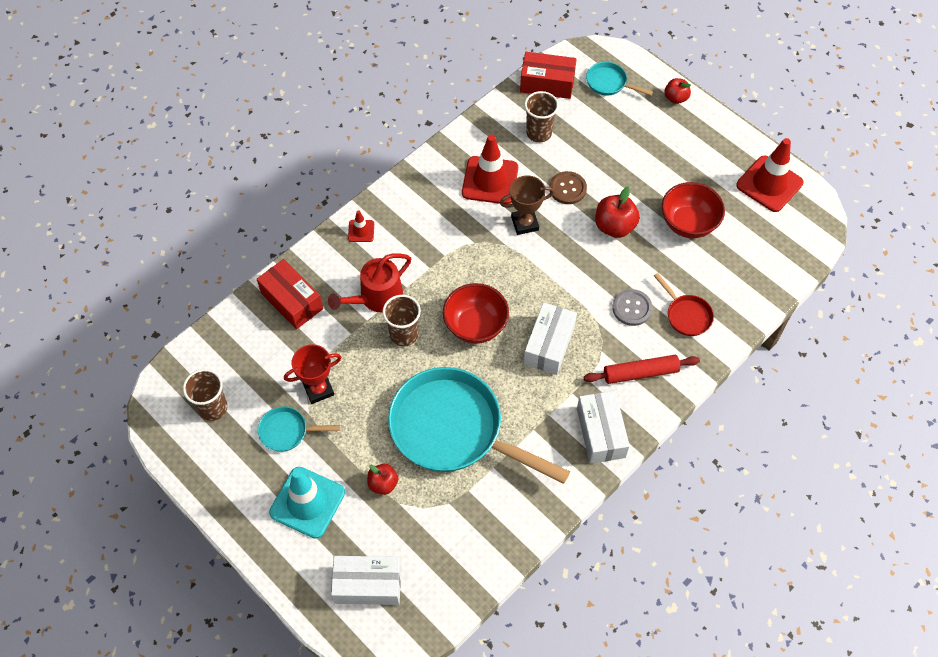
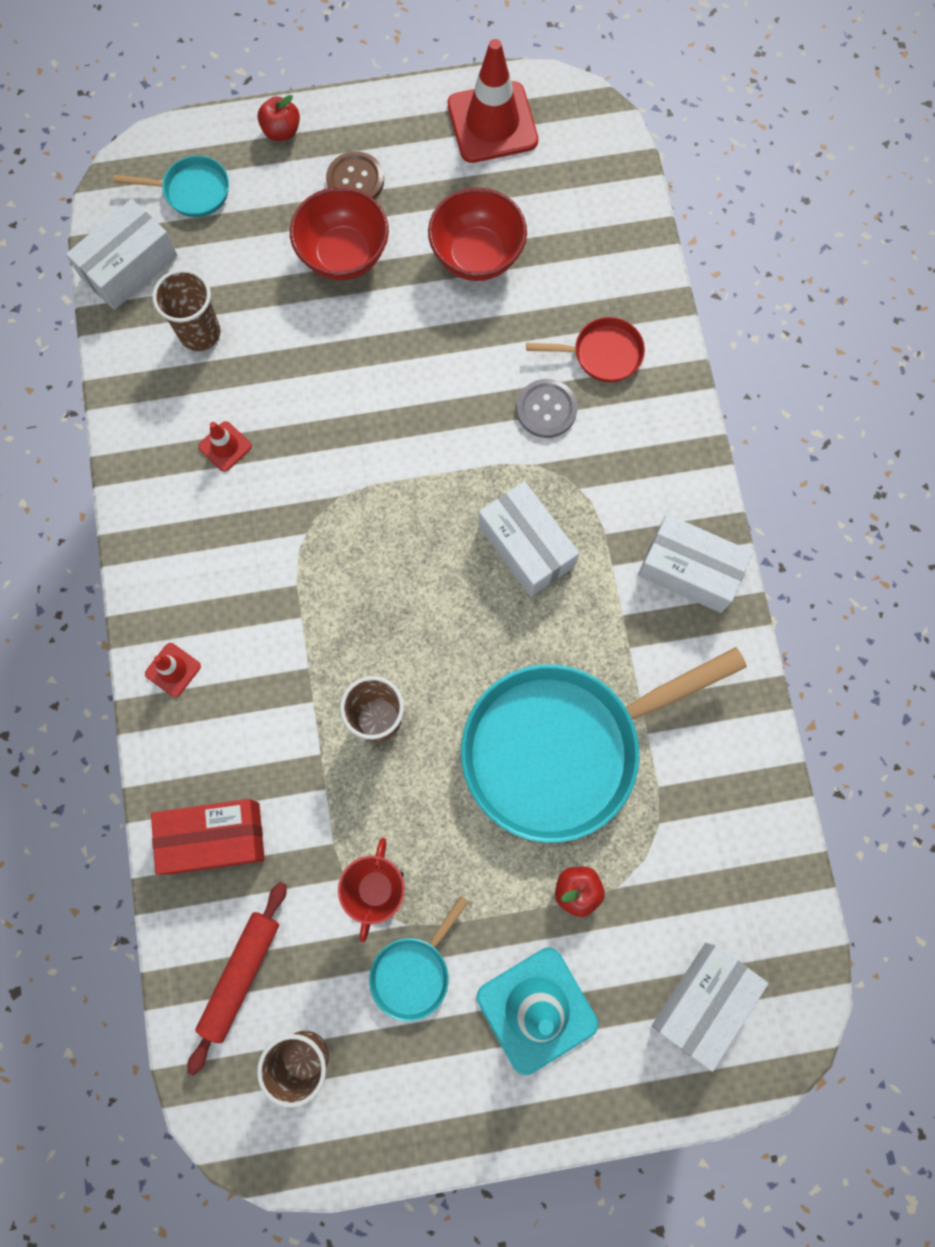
camera: 55 degrees left, 15 degrees up
red watering can [328,253,411,312] -> none
red bowl [443,283,509,344] -> red bowl moved to [290,187,389,280]
red traffic cone [462,135,518,204] -> red traffic cone [198,421,252,472], size x0.48
brown trophy [500,175,554,235] -> none
red box [520,52,577,99] -> white box [66,199,178,310]
brown button [549,171,587,204] -> brown button moved to [326,151,384,199]
red rolling pin [584,355,700,384] -> red rolling pin moved to [187,882,287,1075]
turquoise pan [586,62,653,96] -> turquoise pan turned 150 degrees counterclockwise [113,156,229,217]
red apple [595,187,640,238] -> none

